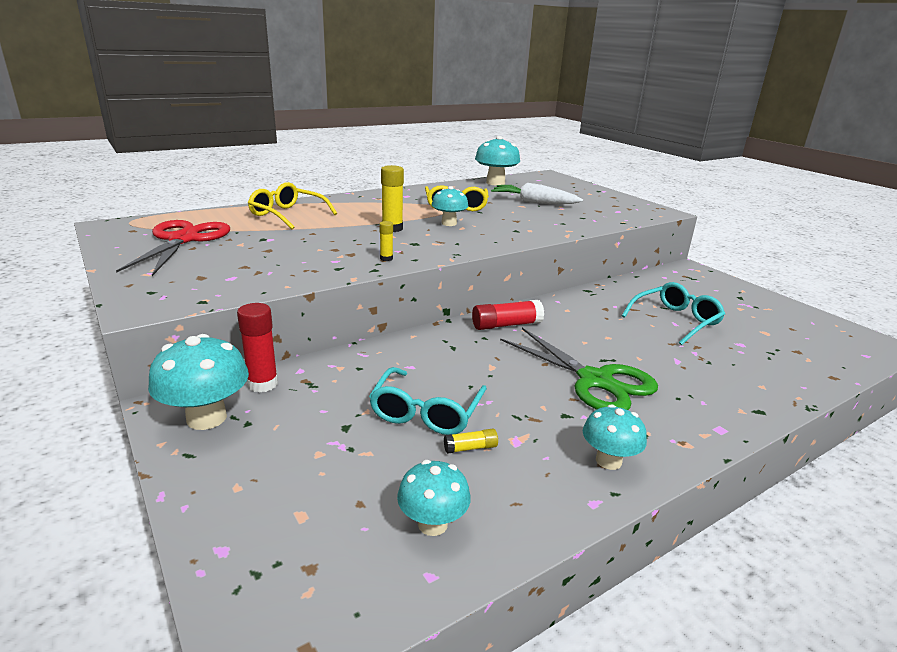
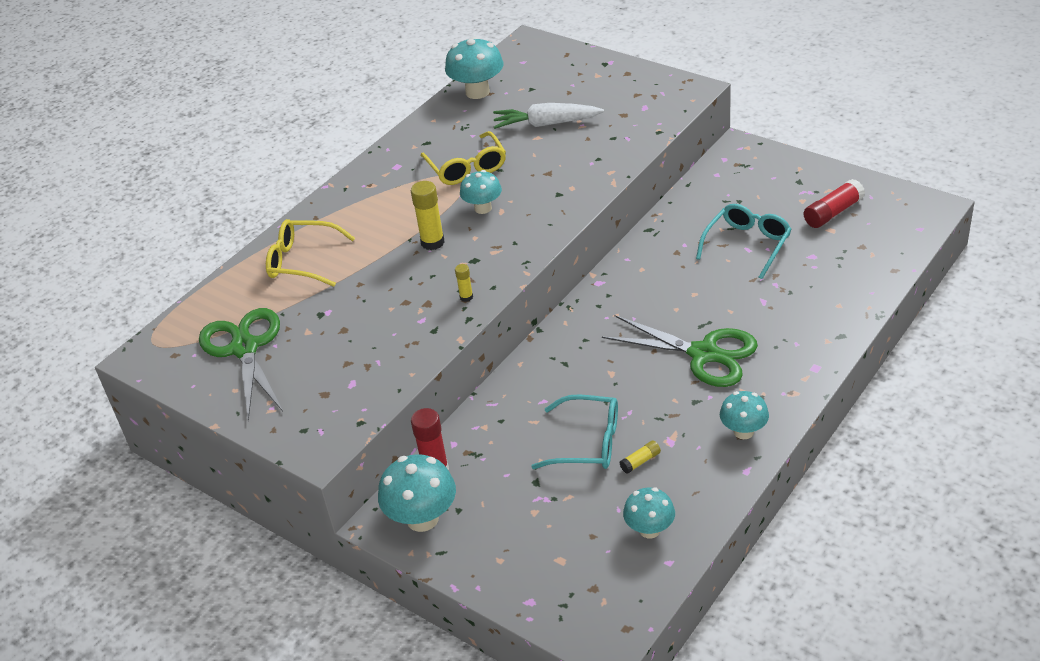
camera: 15 degrees left, 15 degrees up
red scissors [116,220,230,276] -> green scissors [199,308,283,422]
turquoise glasses [369,367,487,435] -> turquoise glasses turned 75 degrees counterclockwise [531,395,618,469]
red glue stick [472,300,544,330] -> red glue stick moved to [804,179,865,228]

